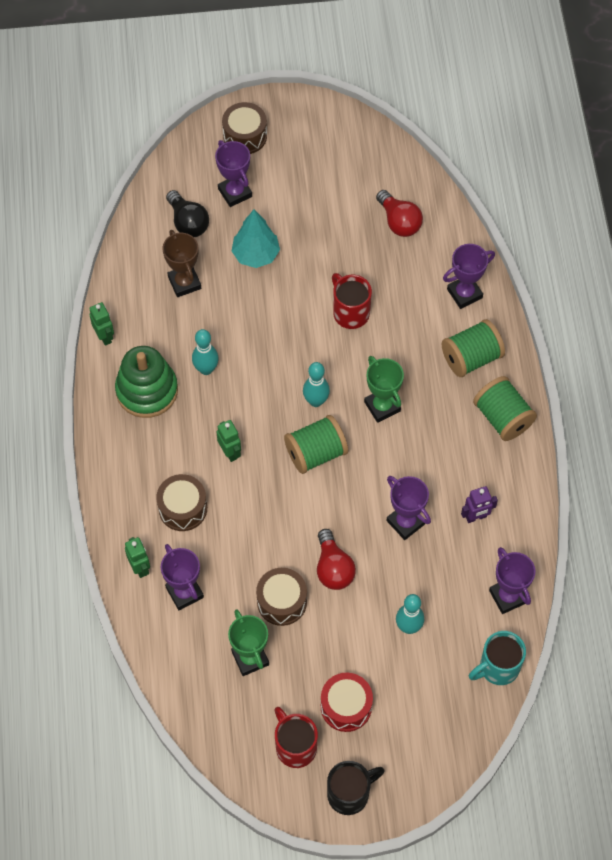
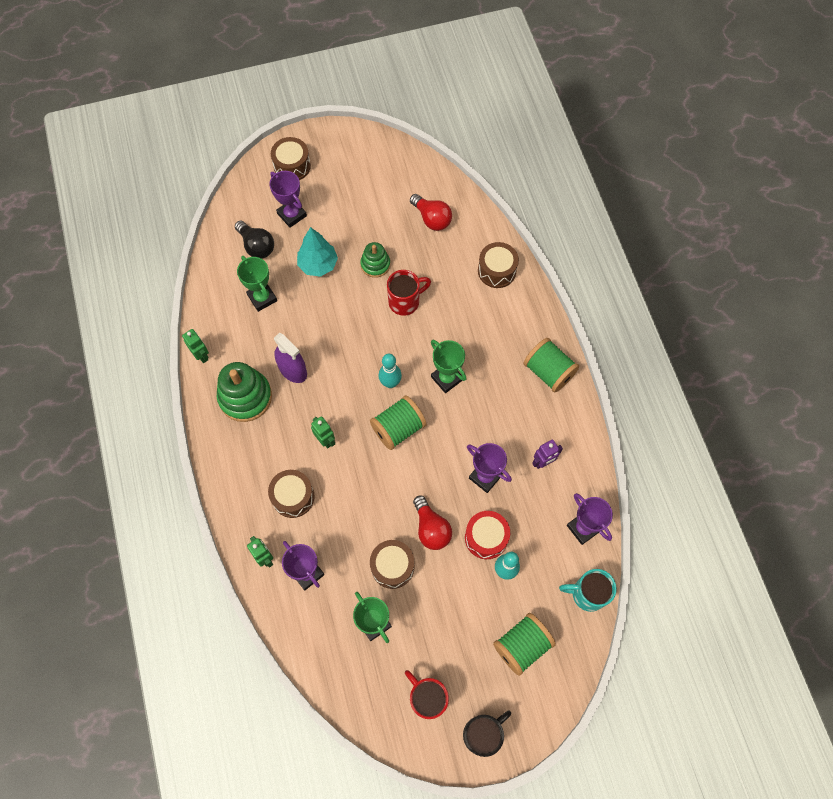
camera: 10 degrees left, 5 degrees up
brown trophy [163,230,201,297] -> green trophy [237,256,277,312]
turquoise bowling pin [192,329,219,375] -> purple spray bottle [274,333,307,383]
red drum [321,673,373,732] -> red drum moved to [465,511,510,559]
red mug [332,273,372,329] -> red mug turned 105 degrees clockwise [387,270,431,316]
green spool [442,319,505,377] -> green spool moved to [493,613,556,676]
purple trophy [443,244,495,309] -> brown drum [478,242,519,288]
turquoise mug [469,631,526,685] -> turquoise mug turned 45 degrees clockwise [559,569,617,612]
none -> green stacking toy [360,242,390,278]

